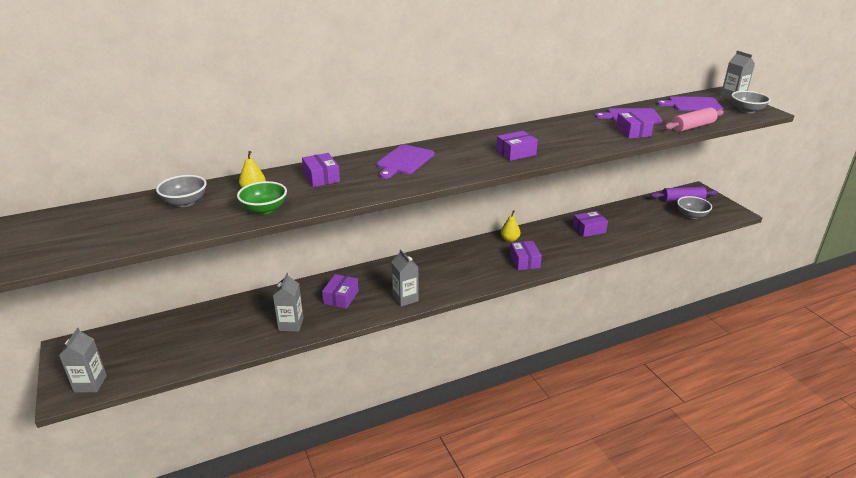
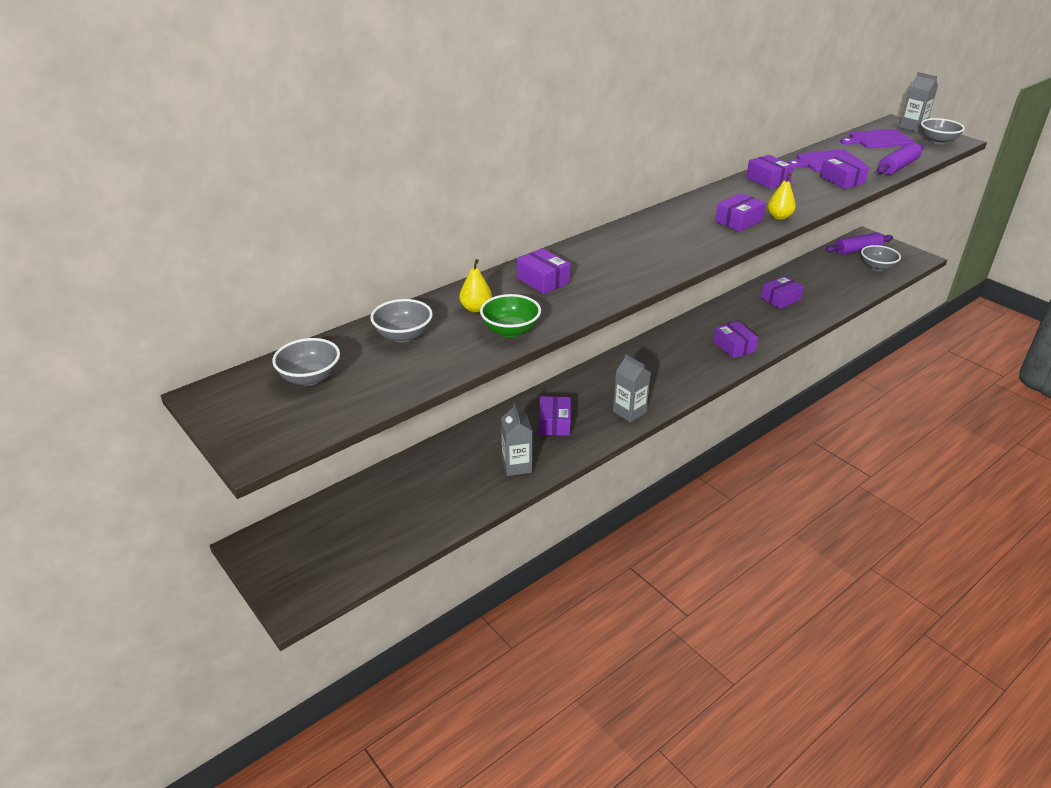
camera: 15 degrees left, 5 degrees up
grey carton [59,328,107,392] -> none
purple cutting board [377,144,435,179] -> none
yellow pear [501,210,520,242] -> yellow pear moved to [767,173,796,220]
pink rolling pin [664,107,724,132] -> purple rolling pin [877,142,924,175]
none -> grey bowl [272,338,340,386]
none -> purple box [746,155,794,189]

